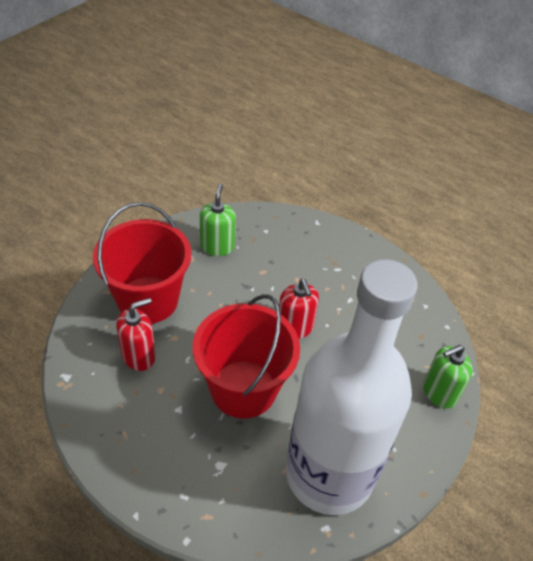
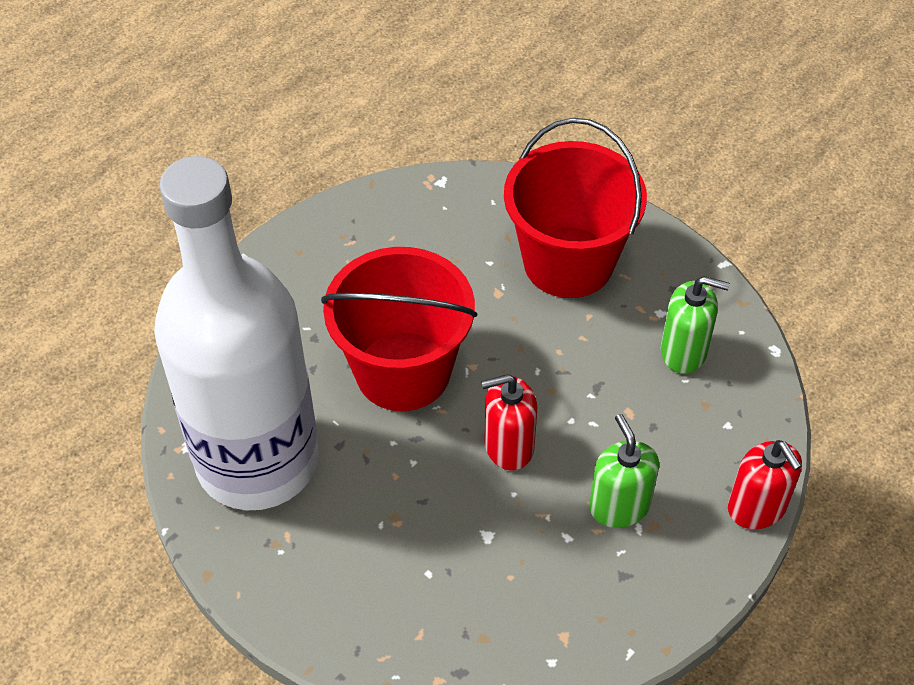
camera: 100 degrees right, 5 degrees up
red soap dispenser [116,298,156,371] -> red soap dispenser moved to [728,440,802,529]
green soap dispenser [423,345,473,409] -> green soap dispenser moved to [589,414,659,528]

